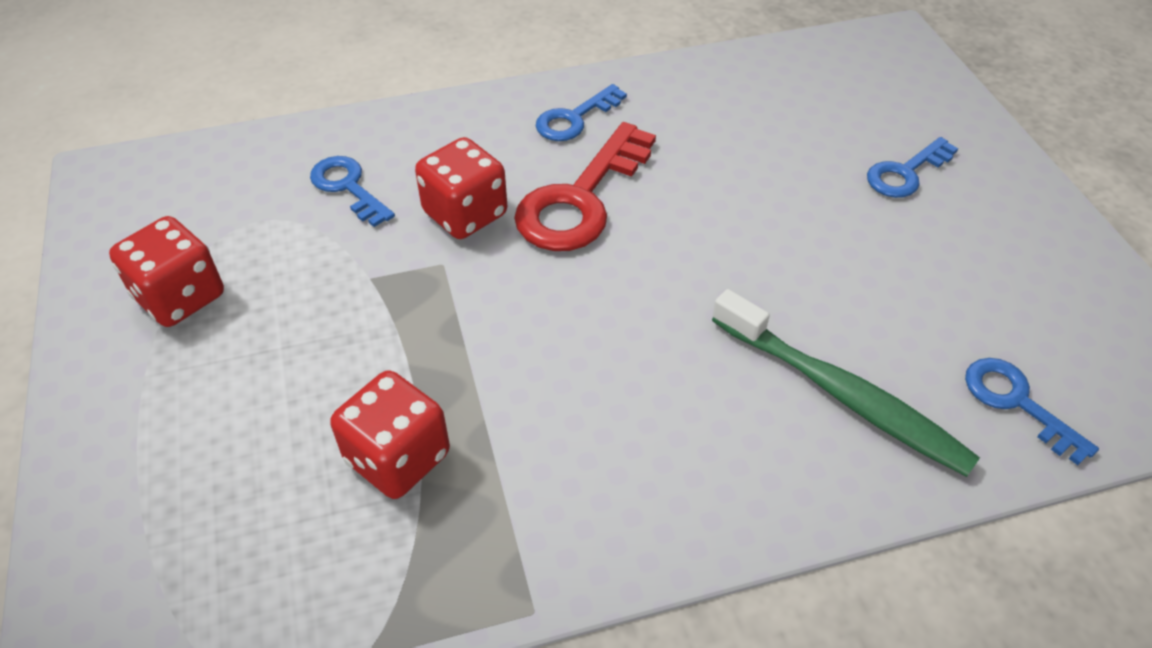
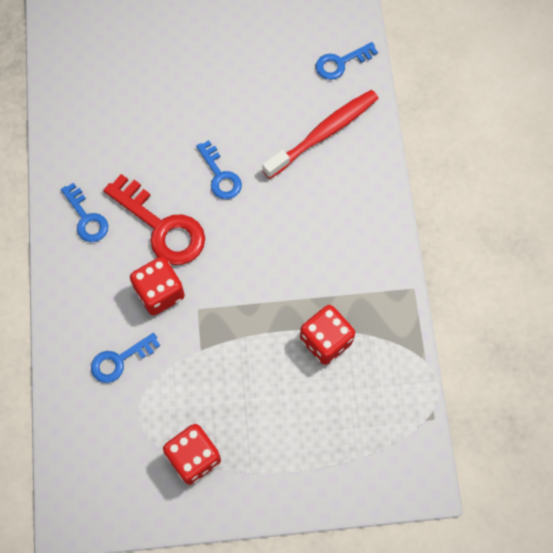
camera: 80 degrees left, 20 degrees up
green toothbrush [712,289,980,477] -> red toothbrush [262,90,378,179]
blue key [867,137,958,198] -> blue key moved to [196,140,242,199]

